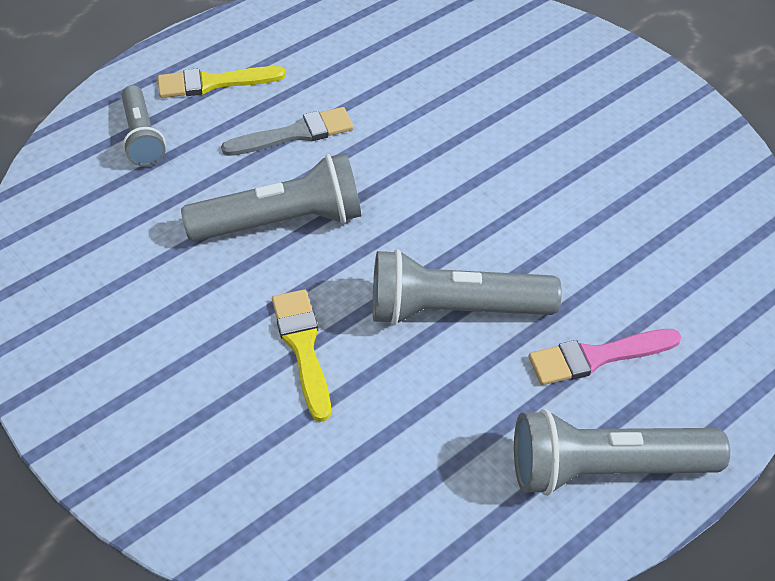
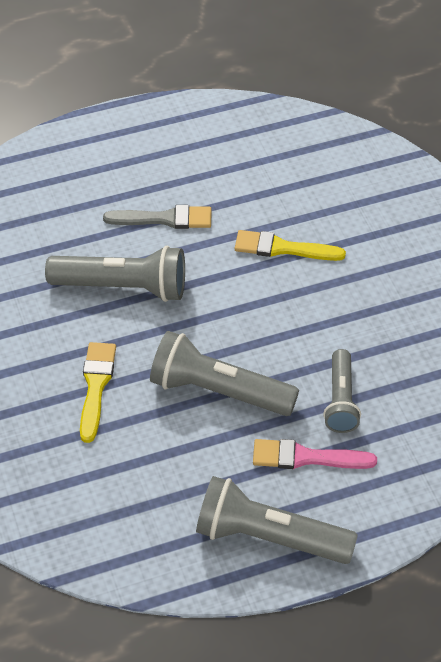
camera: 20 degrees right, 0 degrees up
grey flashlight [121,85,166,167] -> grey flashlight moved to [323,349,361,433]
yellow brush [158,66,286,98] -> yellow brush moved to [235,230,346,261]

